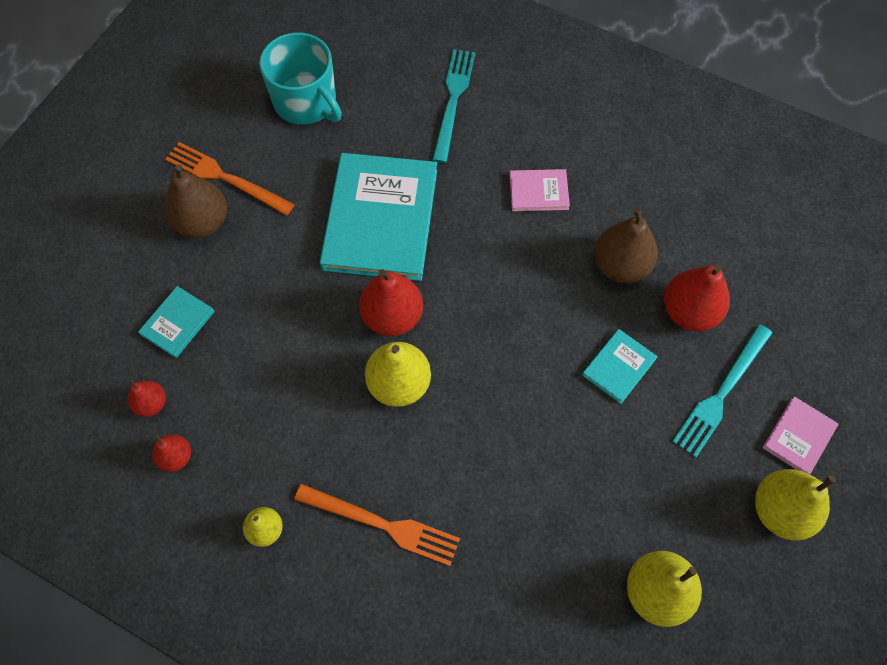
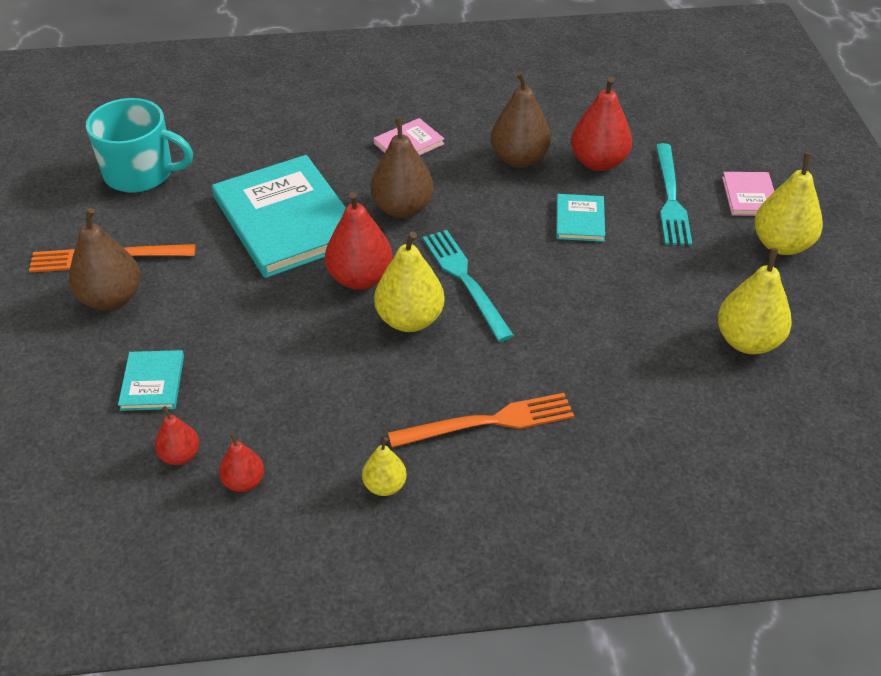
camera: 35 degrees left, 20 degrees down
turquoise fork [432,49,475,163] -> turquoise fork moved to [423,230,514,342]
none -> brown pear [371,117,434,218]

